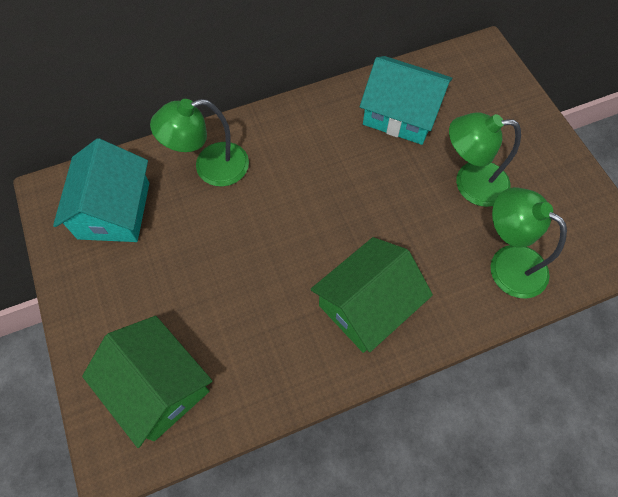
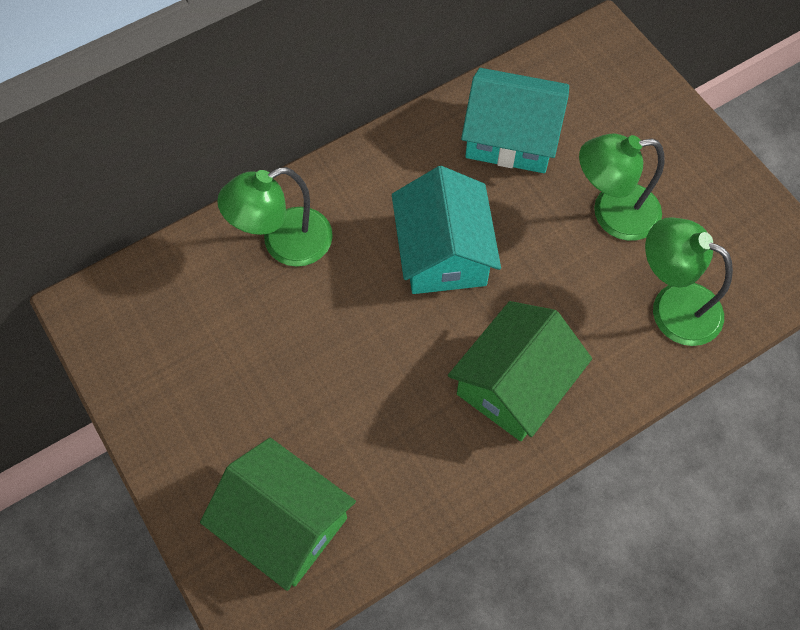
camera: 10 degrees left, 0 degrees up
turquoise house [53,138,149,242] -> turquoise house moved to [392,166,501,294]

